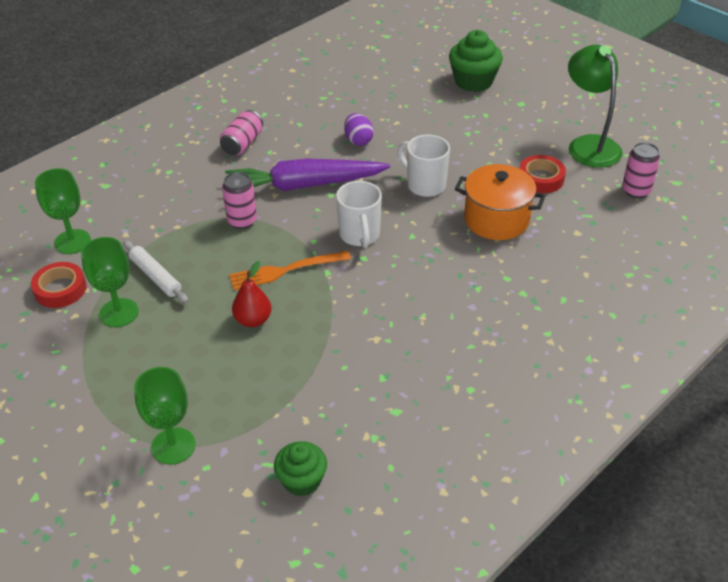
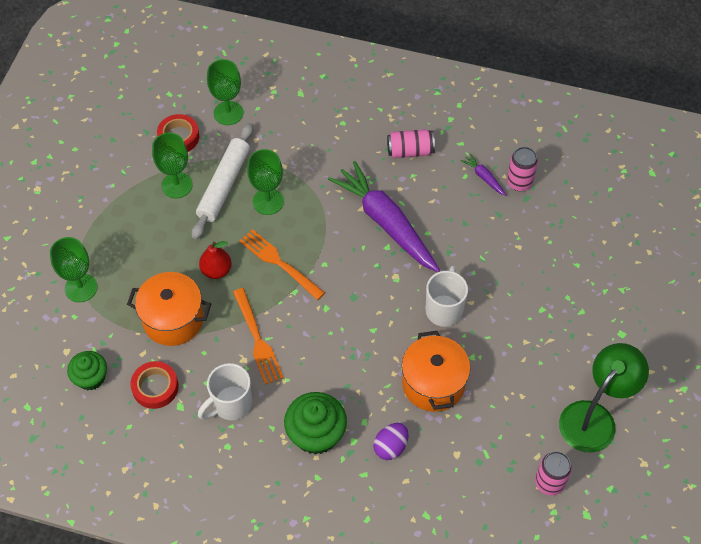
camera: 60 degrees right, 15 degrees up
white rolling pin [123,240,188,304] -> white rolling pin [192,123,253,240], size x1.53
pink can [222,172,257,229] -> pink can moved to [507,147,538,191]
white mug [336,181,382,248] -> white mug moved to [198,363,252,420]
purple egg [344,113,374,146] -> purple egg moved to [373,423,409,460]
green cupcake [449,30,503,92] -> green cupcake moved to [284,392,347,455]
red tape [519,155,566,193] -> red tape moved to [131,361,179,409]
none -> orange pot [127,272,211,346]
none -> orange fork [233,288,284,385]
none -> green goblet [247,149,284,215]
none -> purple carrot [460,153,506,196]

